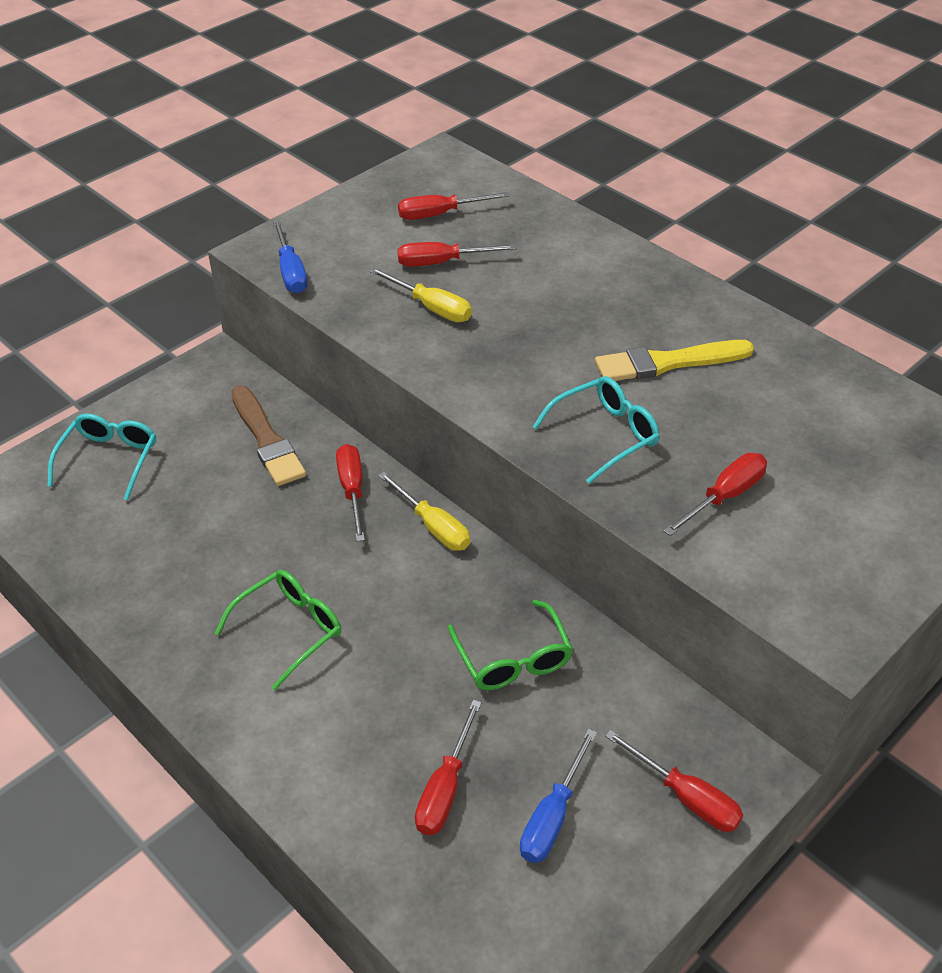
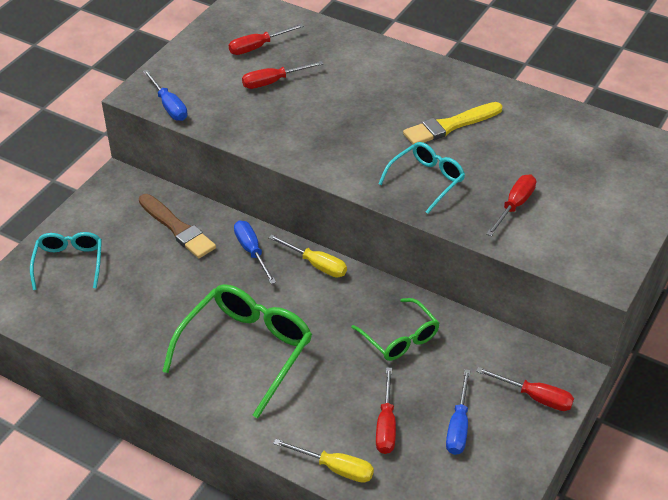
camera: 15 degrees left, 0 degrees up
green glasses [214,570,341,690] -> green glasses [162,284,312,418], size x1.68
red screwdriver [336,444,365,542] -> blue screwdriver [234,220,276,284]
yellow screwdriver [369,267,472,322] -> yellow screwdriver moved to [273,439,374,483]

